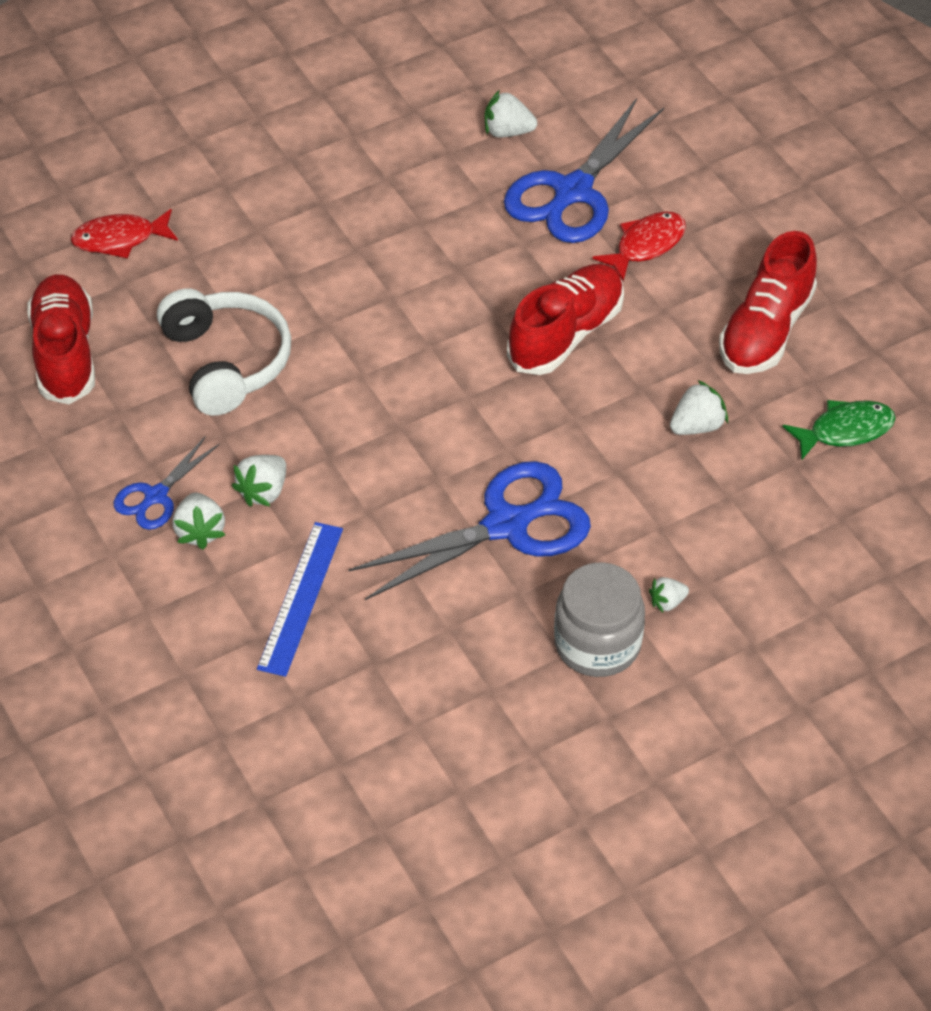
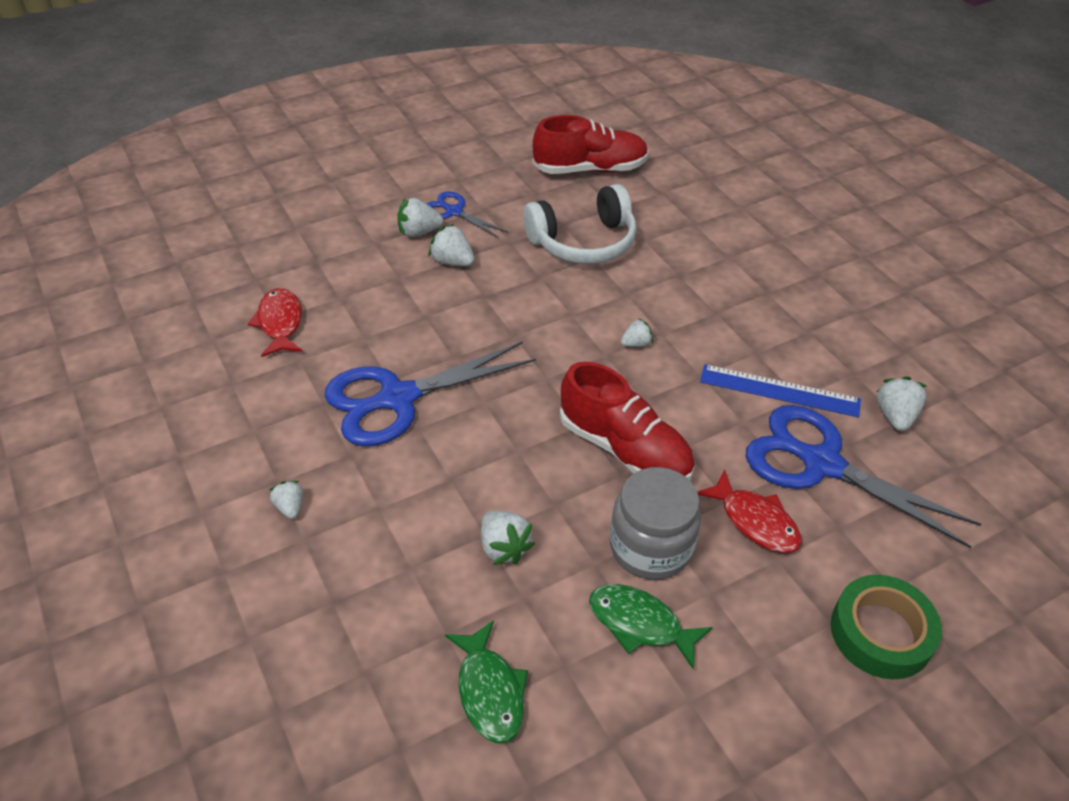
camera: 90 degrees right, 5 degrees down
red fish [71,209,178,258] -> red fish moved to [248,288,302,357]
blue ruler [257,522,343,677] -> blue ruler moved to [700,364,861,417]
blue scissors [348,461,591,600] -> blue scissors turned 90 degrees clockwise [325,341,536,446]
grey jar [554,562,645,677] -> grey jar moved to [610,467,701,580]
red shoe [719,231,817,374] -> green fish [589,584,713,669]
none -> white strawberry [621,318,653,347]
none -> green tape [831,575,942,679]

